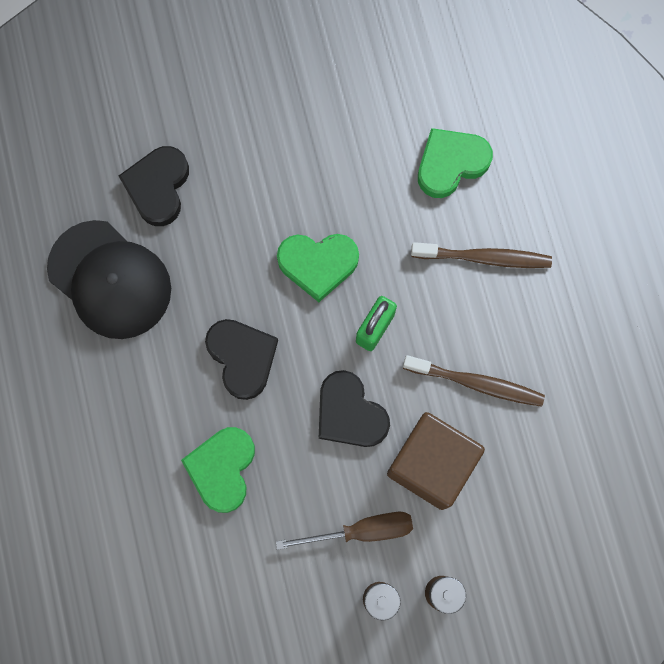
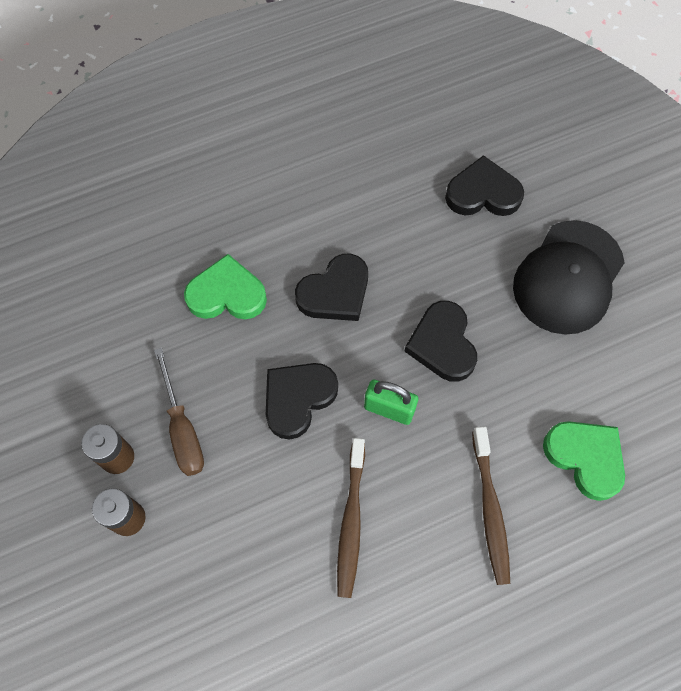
camera: 80 degrees right, 10 degrees down
black cap [47,220,171,339] -> black cap moved to [513,220,625,335]
green heart [277,234,359,302] -> black heart [404,301,477,382]
brown cube [387,412,485,510] -> none

